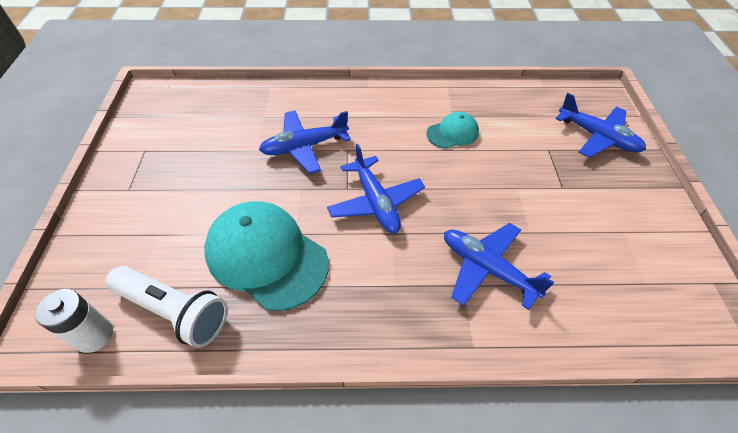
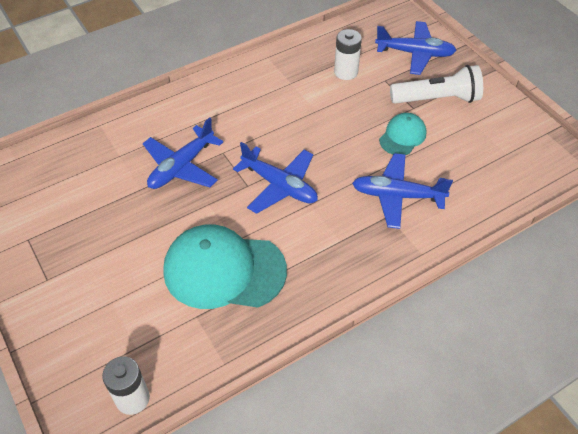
camera: 30 degrees left, 0 degrees up
white flashlight [106,266,228,348] -> white flashlight moved to [390,65,483,104]
turquoise cap [426,112,479,149] -> turquoise cap moved to [379,113,427,155]
none -> white battery [334,29,362,80]

